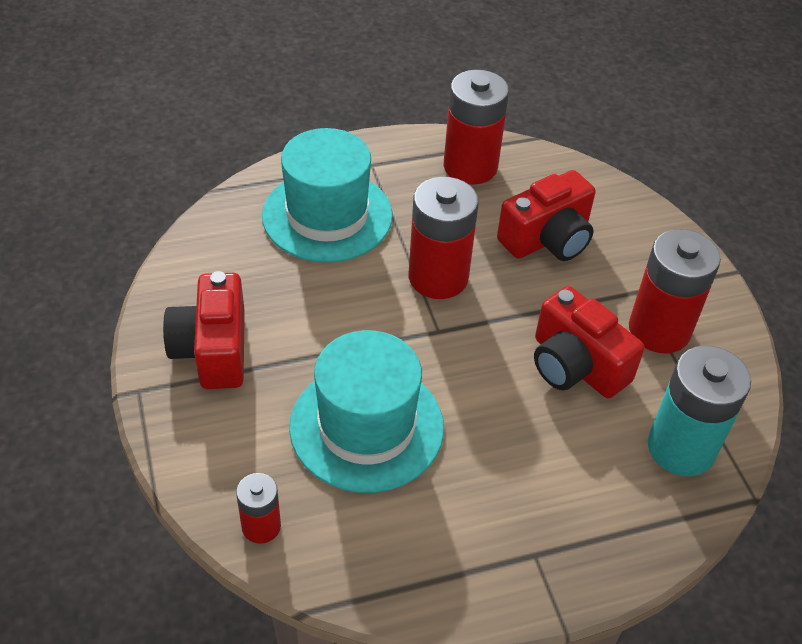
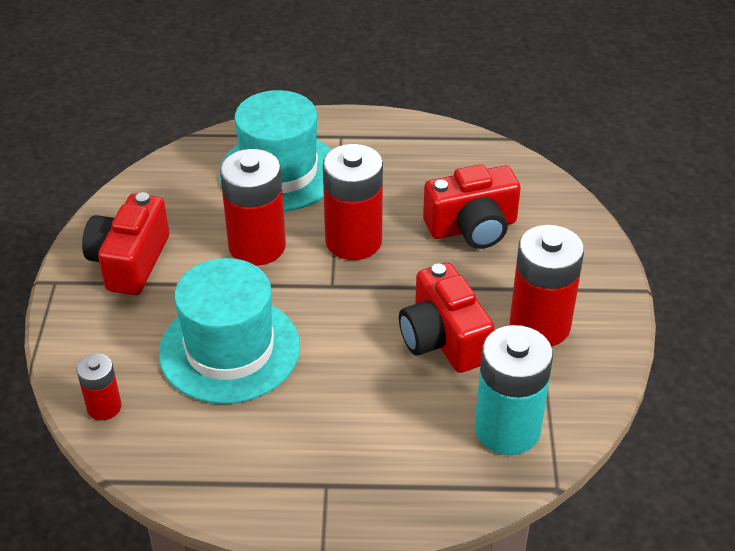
camera: 20 degrees right, 5 degrees down
red battery [444,70,509,184] -> red battery moved to [220,149,286,266]

